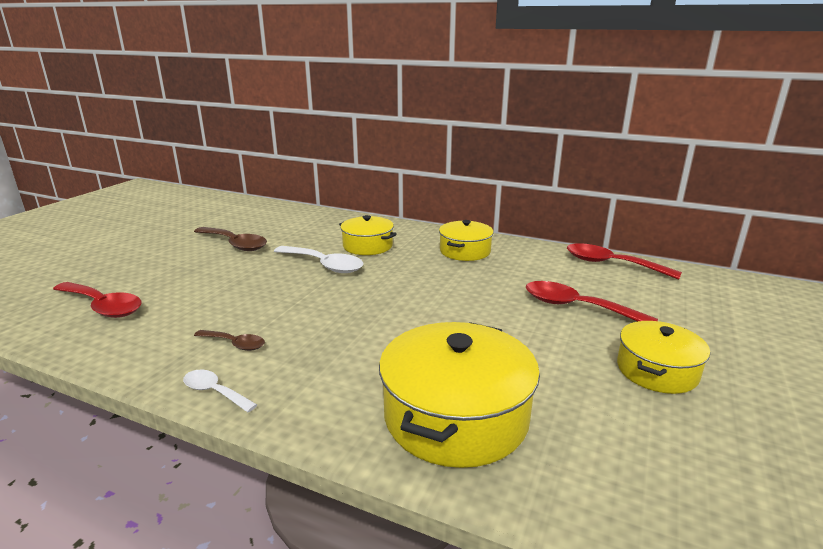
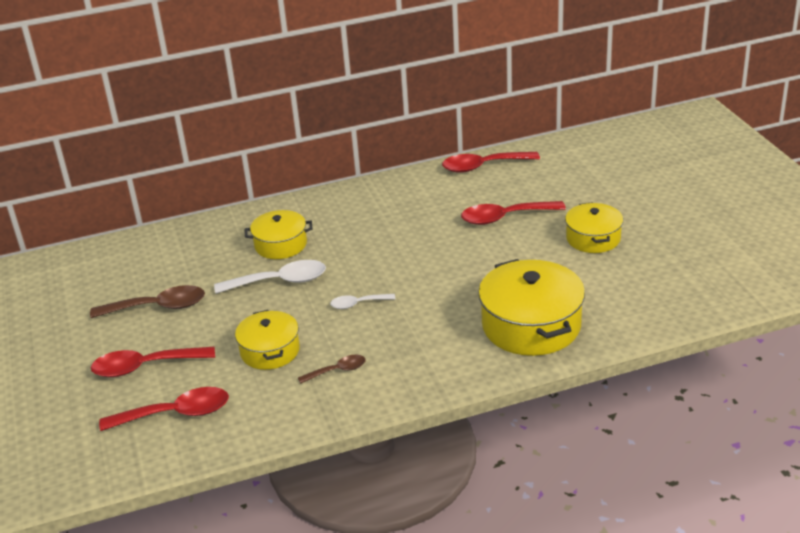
camera: 40 degrees left, 10 degrees up
white spoon [183,370,257,412] -> white spoon moved to [330,294,396,309]
yellow pot [439,220,494,261] -> yellow pot moved to [235,310,300,370]
none -> red spoon [91,347,215,377]

